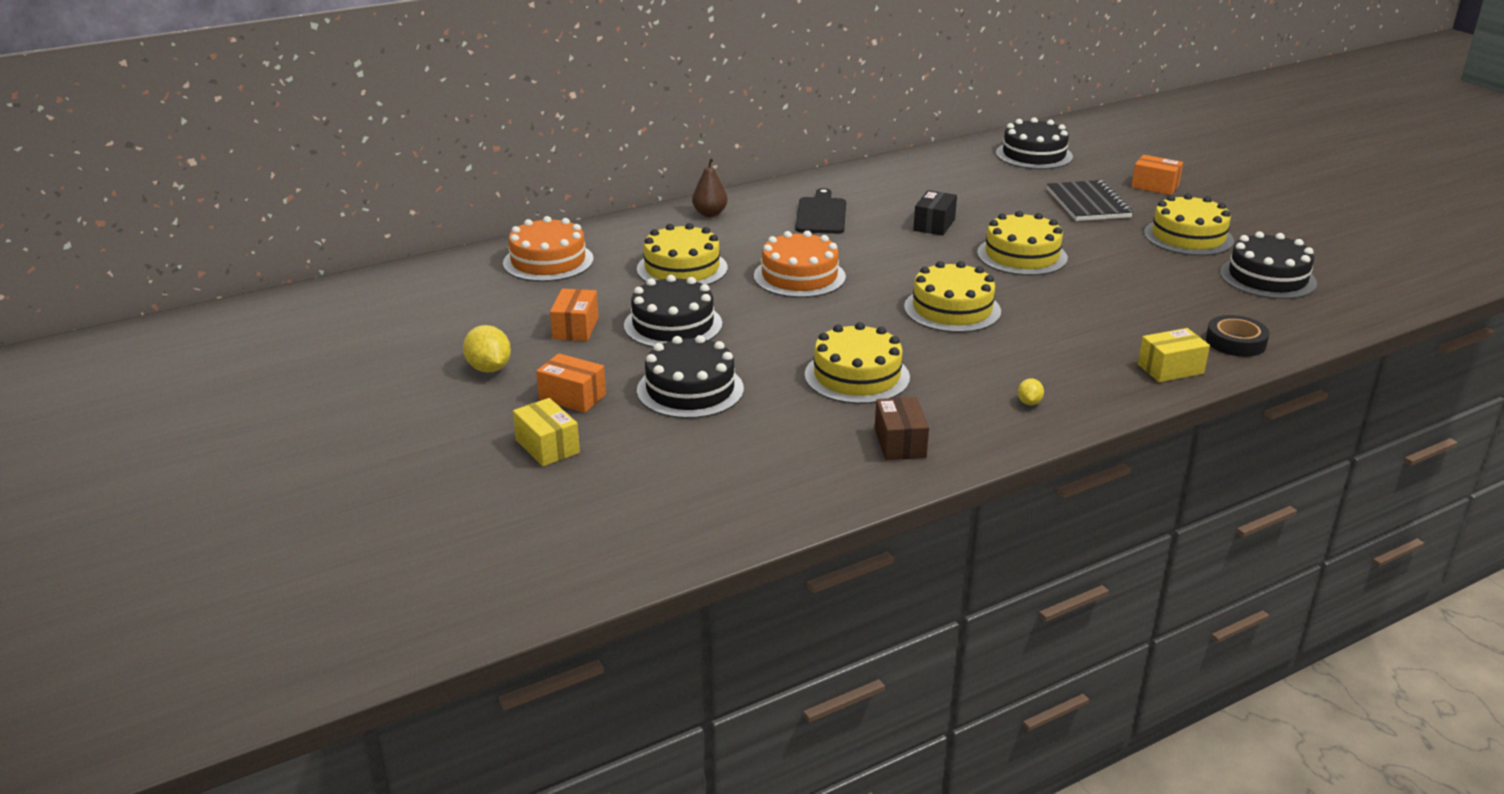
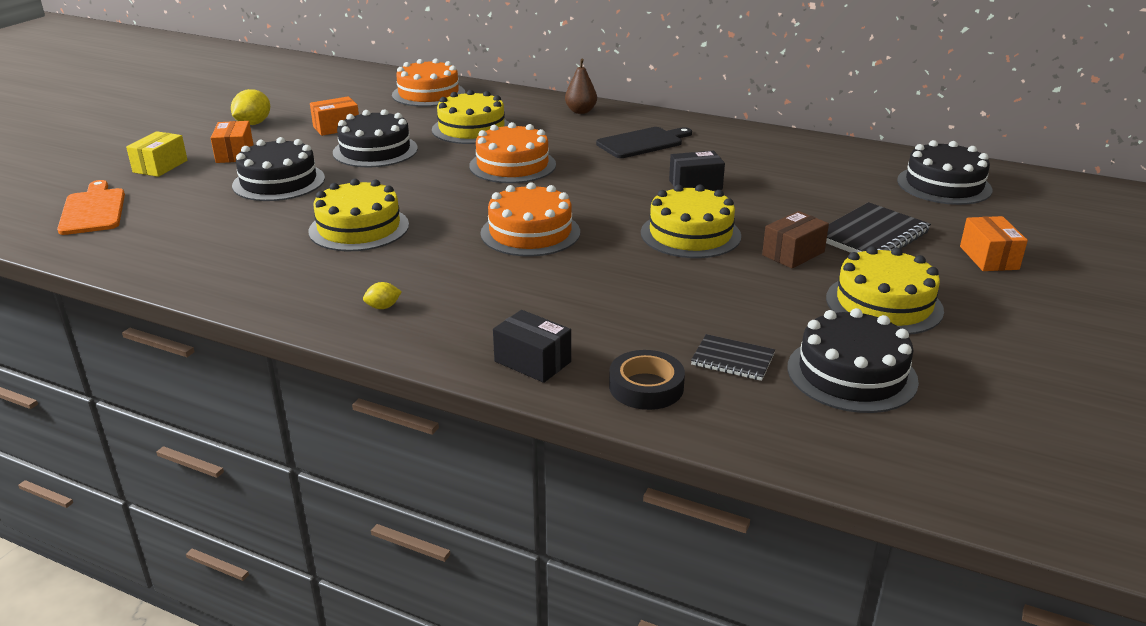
camera: 55 degrees right, 0 degrees up
brown box [875,397,929,460] -> brown box moved to [762,211,829,269]
yellow cake [904,261,1001,333] -> orange cake [480,182,580,256]
yellow box [1138,328,1210,382] -> black box [493,310,571,383]
none -> orange cutting board [57,180,125,235]
none -> black notebook [691,334,775,381]

